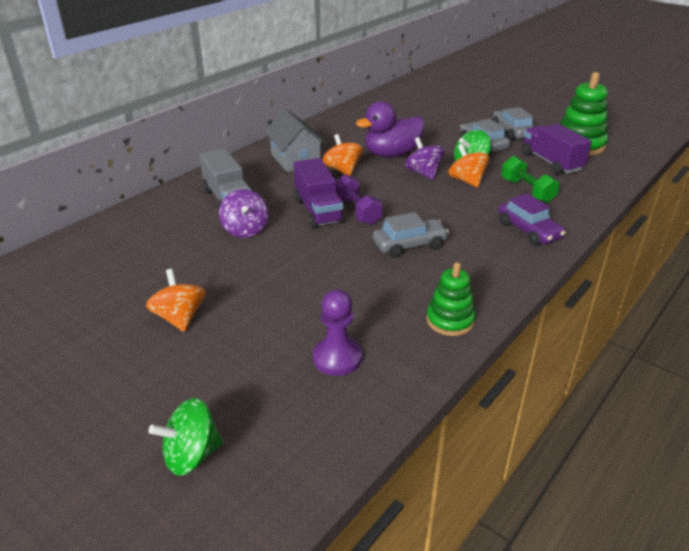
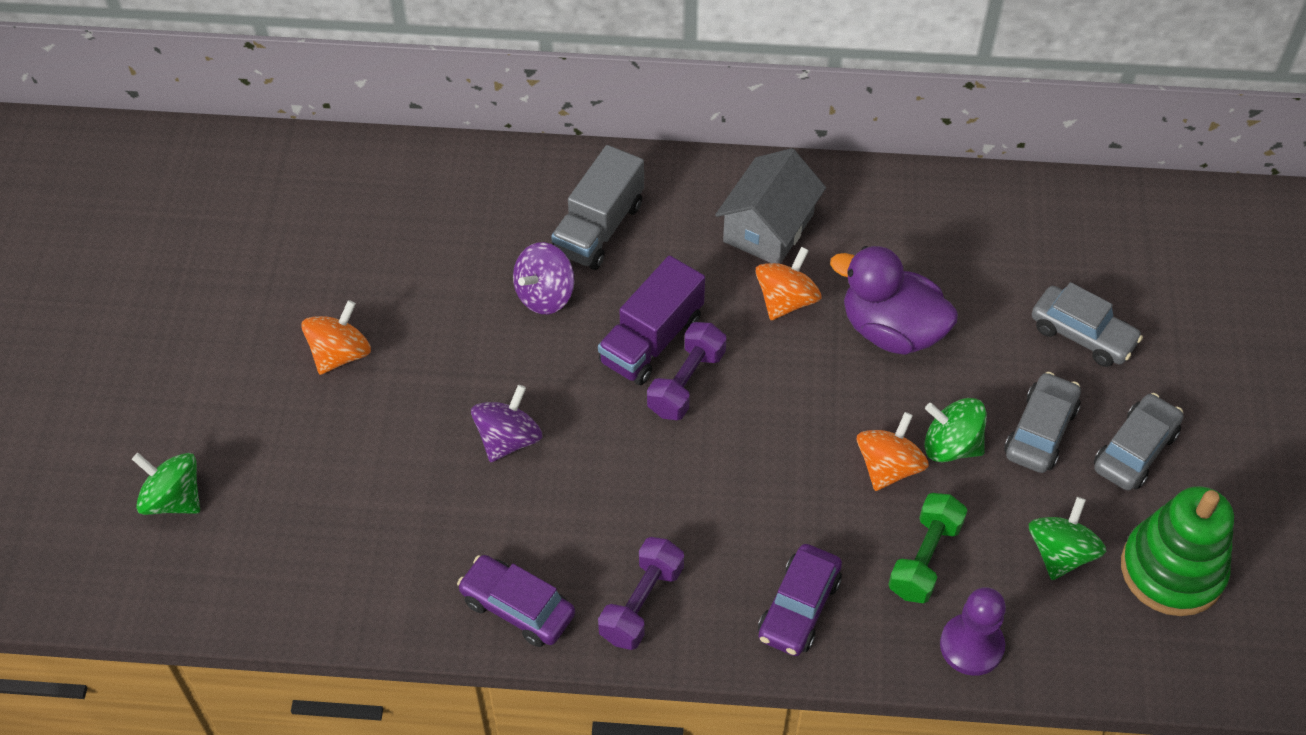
camera: 55 degrees right, 20 degrees up
purple pawn [313,289,362,376] -> purple pawn moved to [940,587,1006,676]
grey car [373,212,449,258] -> grey car moved to [1032,282,1143,367]
purple spinning top [405,137,445,180] -> purple spinning top moved to [471,385,543,463]
green stacking toy [426,262,476,336] -> purple car [457,555,575,647]
purple truck [522,124,592,174] -> green spinning top [1029,497,1106,580]
none -> purple dumbbell [598,537,684,650]

